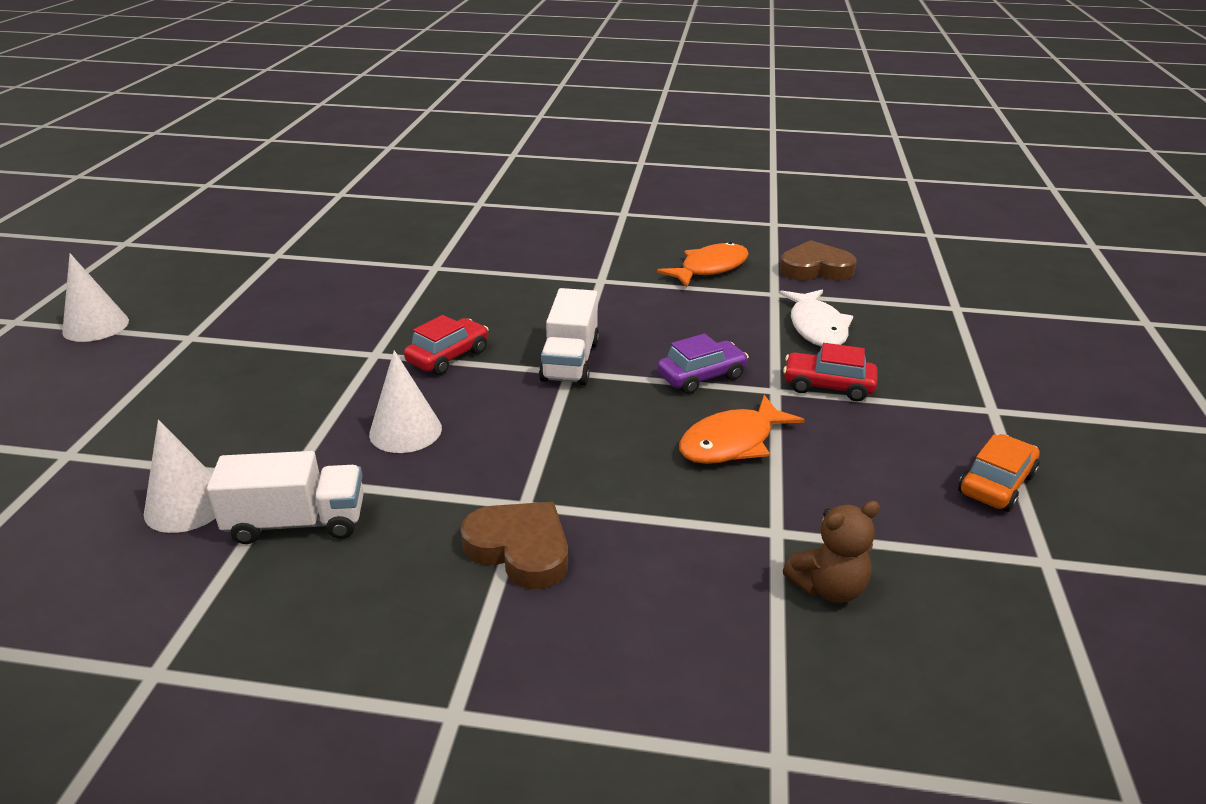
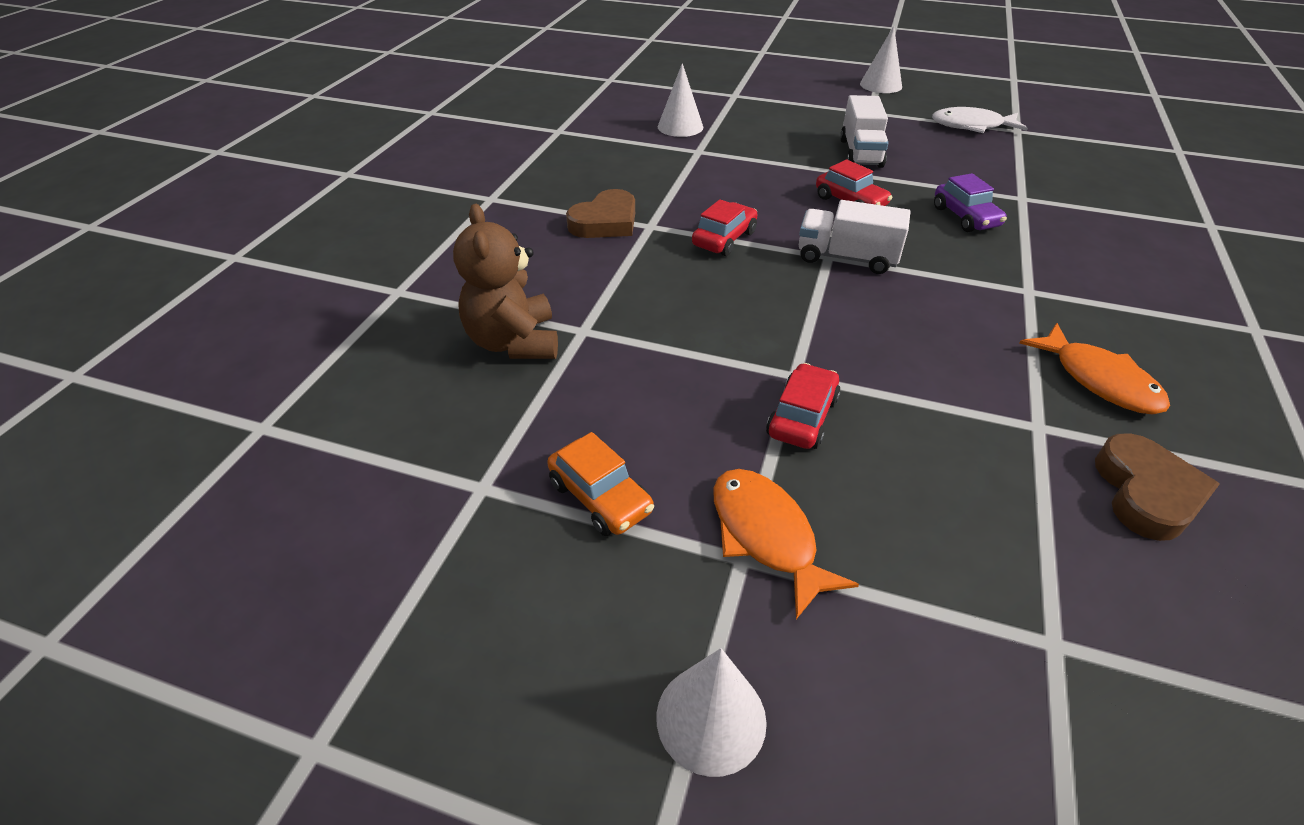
camera: 100 degrees right, 10 degrees up
white truck [207,451,364,544] -> white truck moved to [840,95,888,168]
white cone [369,350,442,453] -> white cone moved to [656,648,767,777]
purple car [657,334,749,394] -> purple car moved to [934,173,1007,232]
orange fish [679,395,805,464] -> orange fish moved to [713,469,859,619]
white fish [779,289,853,347] -> white fish moved to [932,107,1028,133]
brown teddy bear [783,501,880,603] -> brown teddy bear [453,204,558,359], size x1.54
none -> red car [692,199,758,256]

